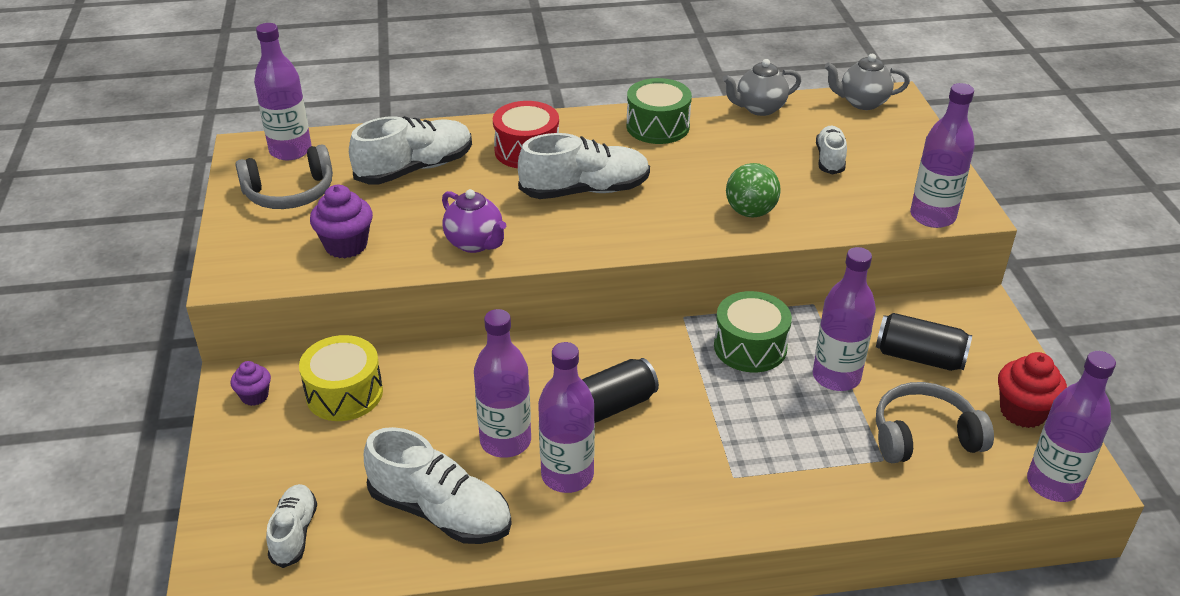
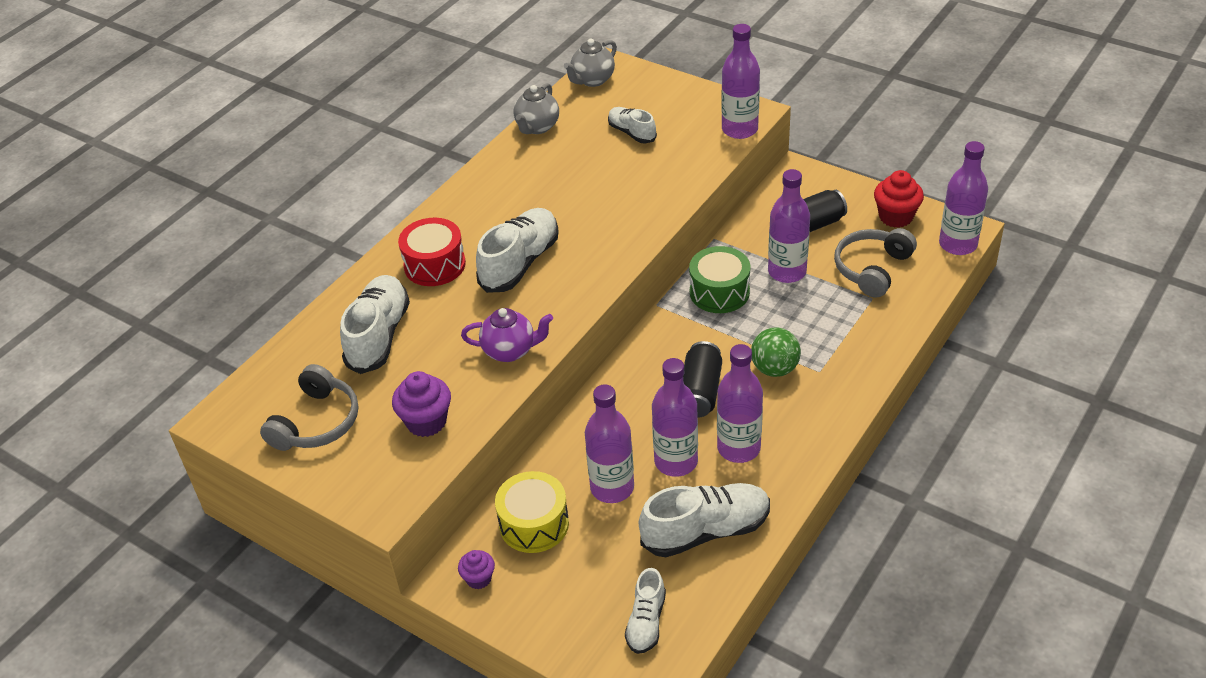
camera: 45 degrees left, 5 degrees up
purple bottle [254,23,311,160] -> purple bottle moved to [585,384,634,503]
white shoe [266,484,317,568] -> white shoe turned 120 degrees counterclockwise [625,568,666,654]
green drum [627,78,692,144] -> none
green ball [726,163,781,218] -> green ball moved to [751,327,801,377]

